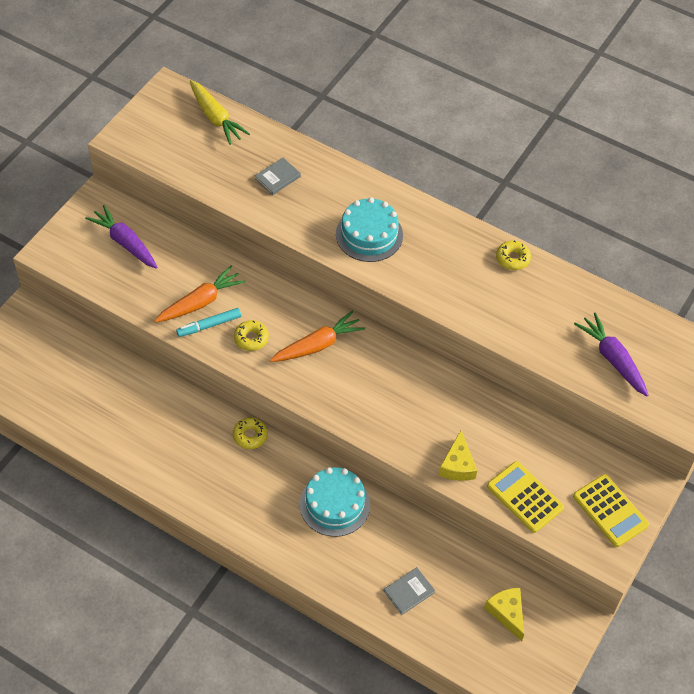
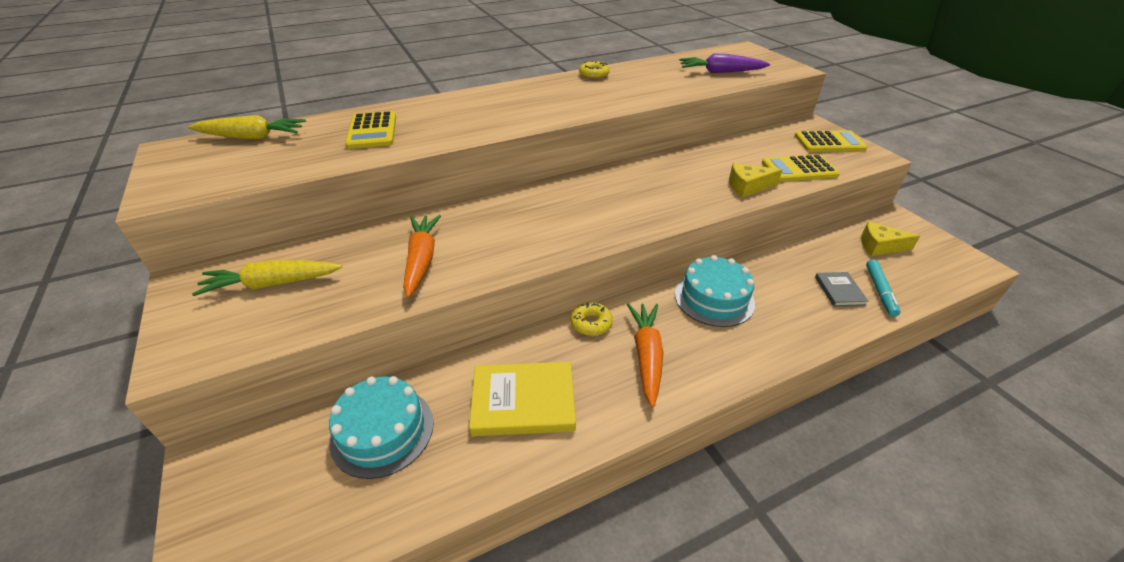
camera: 55 degrees left, 15 degrees down
purple carrot [85,205,158,269] -> yellow carrot [192,260,342,296]
turquoise marker [176,308,241,337] -> turquoise marker moved to [866,259,901,317]
yellow donut [234,320,269,351] -> none
grey book [255,158,301,195] -> yellow calculator [345,111,396,149]
orange carrot [270,311,365,362] -> orange carrot moved to [627,303,663,407]
turquoise cake [336,197,403,262] -> turquoise cake moved to [329,376,434,479]
yellow cheese [439,430,477,481] -> yellow cheese turned 135 degrees clockwise [729,163,782,197]
none -> yellow book [469,362,576,436]

